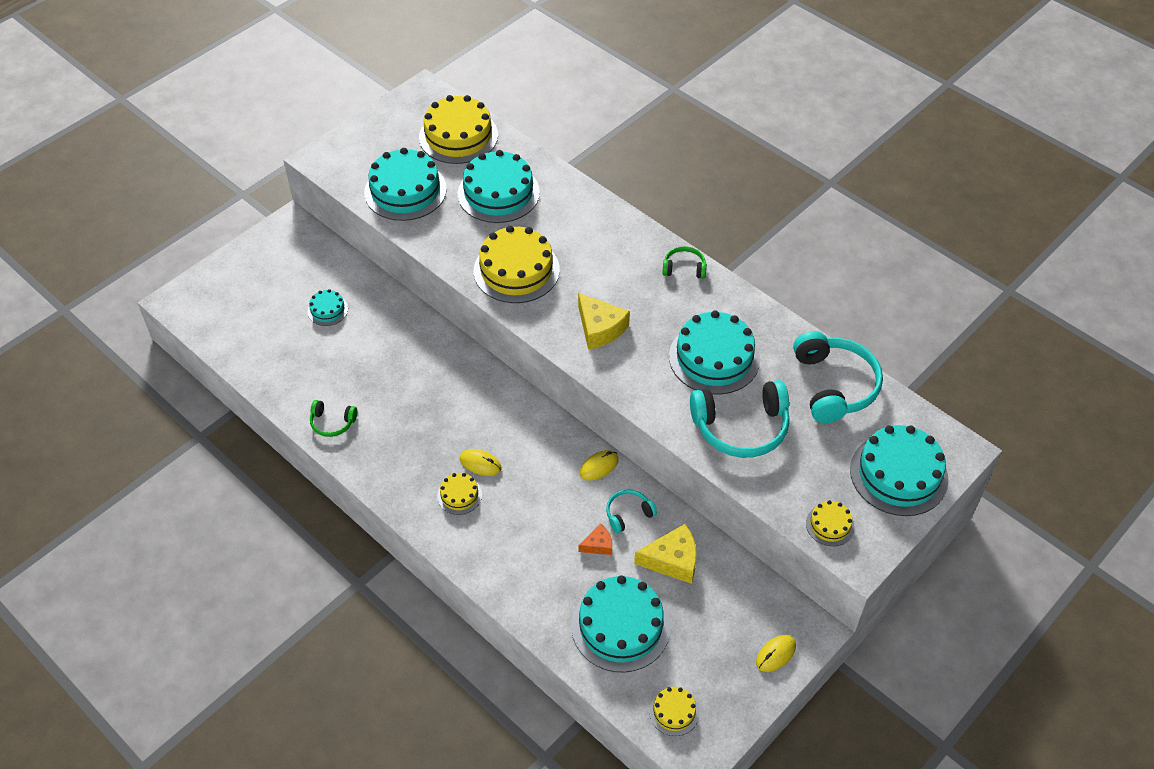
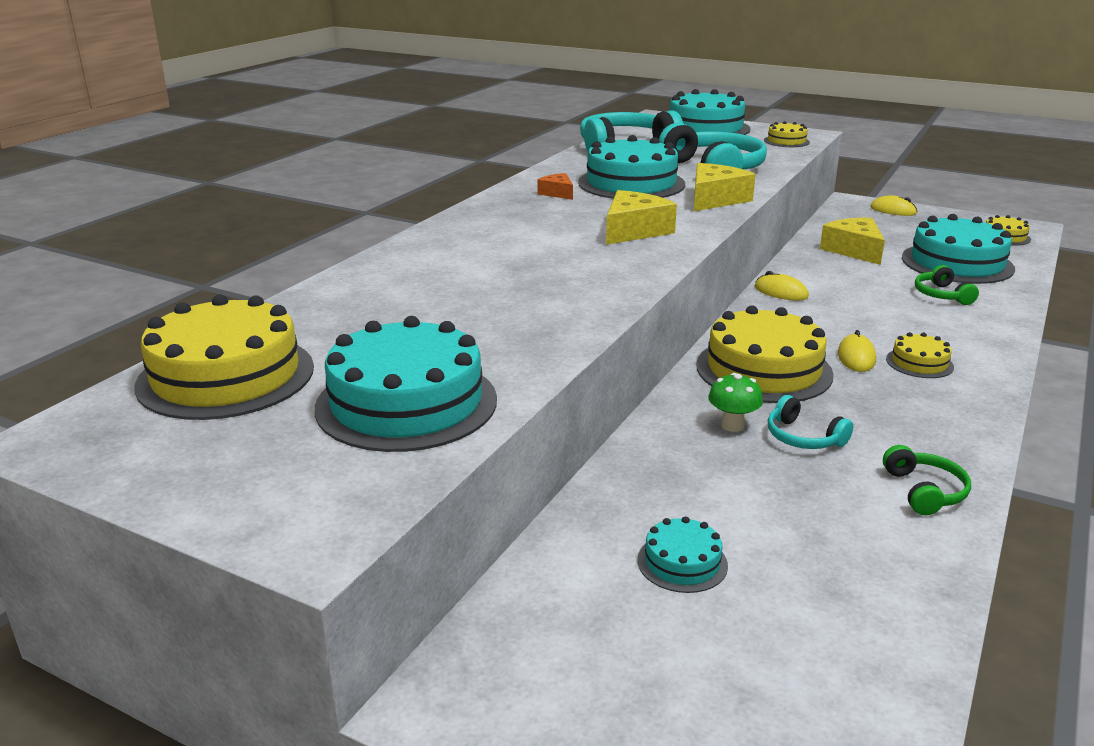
camera: 105 degrees left, 25 degrees down
turquoise cake [458,150,540,223] -> none
yellow cake [474,226,560,303] -> yellow cake moved to [696,305,834,403]
orange cheese [578,524,612,555] -> orange cheese moved to [537,173,573,200]
turquoise headphones [606,490,657,533] -> turquoise headphones moved to [768,395,853,449]
green headphones [662,246,707,279] -> green headphones moved to [915,265,979,305]
none -> yellow cheese [694,163,756,211]
none -> green mushroom [708,373,763,432]

